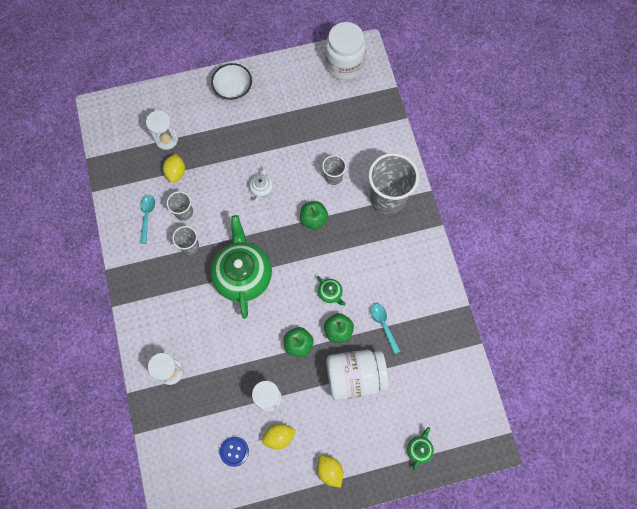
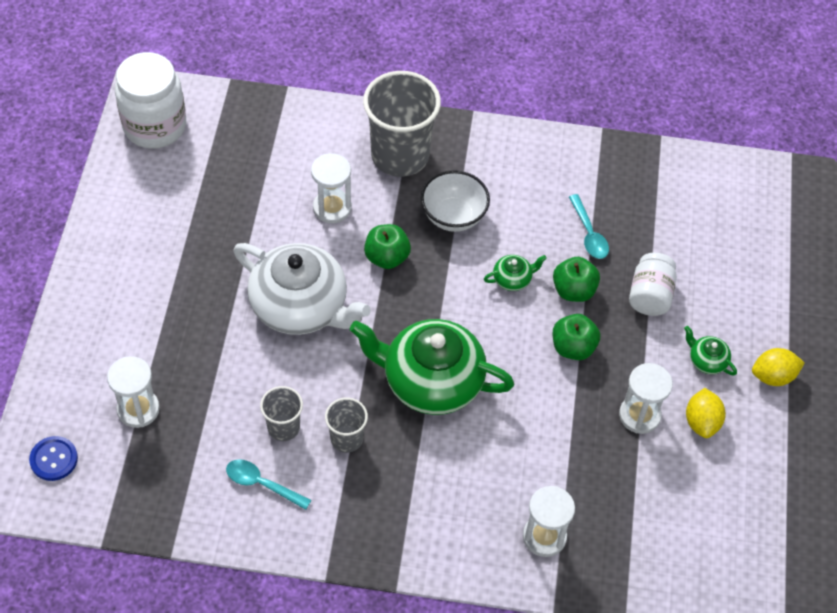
camera: 70 degrees left, 15 degrees down
yellow lemon [163,153,185,183] -> none
white bowl [211,63,252,101] -> white bowl moved to [421,170,490,232]
blue button [220,437,249,467] -> blue button moved to [29,436,78,481]
white teapot [249,168,273,202] -> white teapot [233,243,371,335], size x2.44
grey cup [322,155,346,185] -> white hourglass [311,153,352,223]
white jar [326,350,389,400] -> white jar [629,253,677,316], size x0.61
turquoise spoon [370,303,400,354] -> turquoise spoon turned 105 degrees counterclockwise [569,194,609,259]
green teapot [407,427,434,471] -> green teapot moved to [684,326,737,376]

